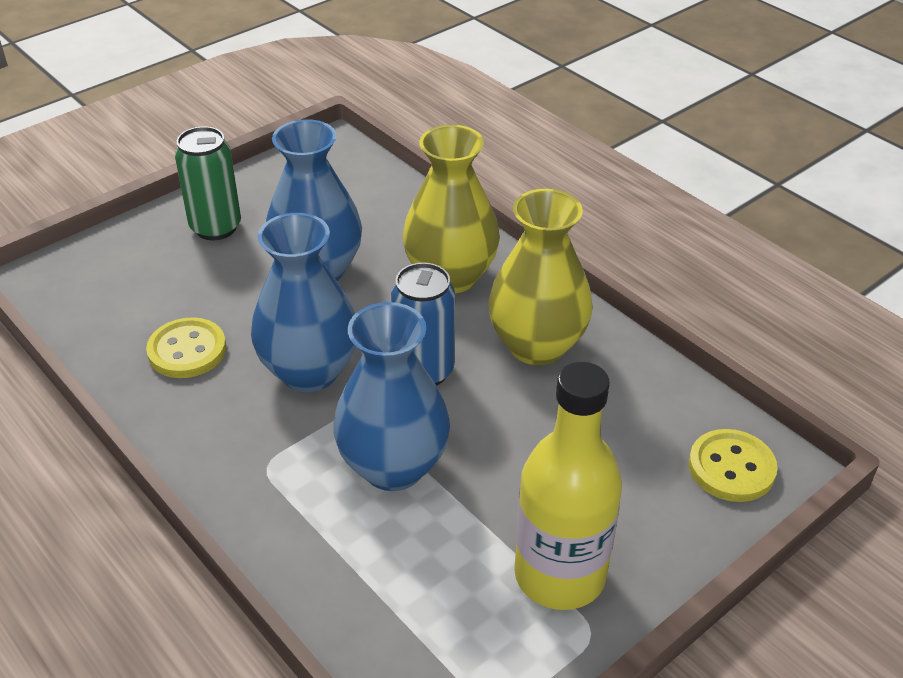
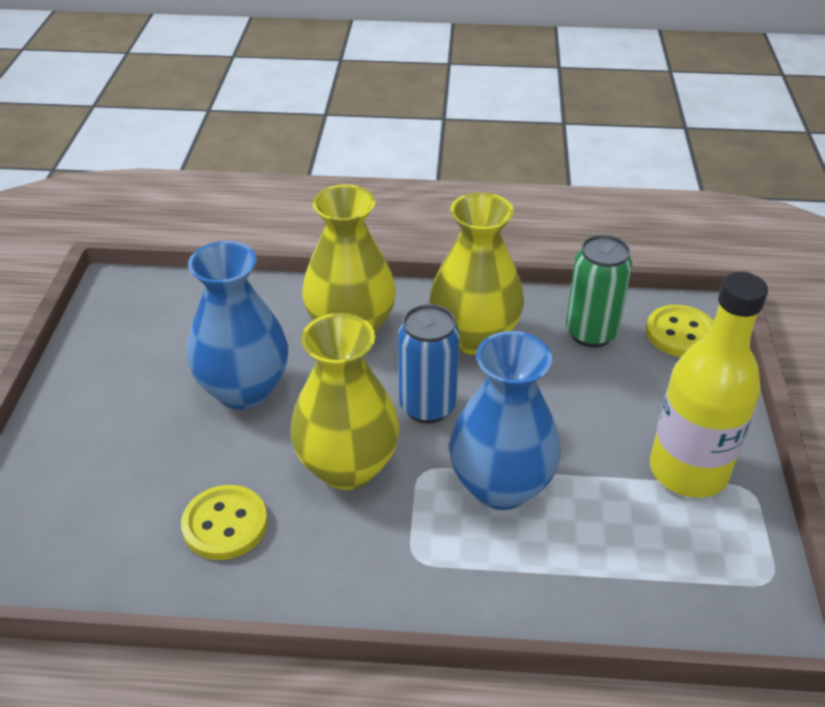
camera: 45 degrees left, 0 degrees up
green can [175,126,241,240] -> green can moved to [566,235,632,348]
blue vase [251,213,356,392] -> yellow vase [290,313,400,490]

